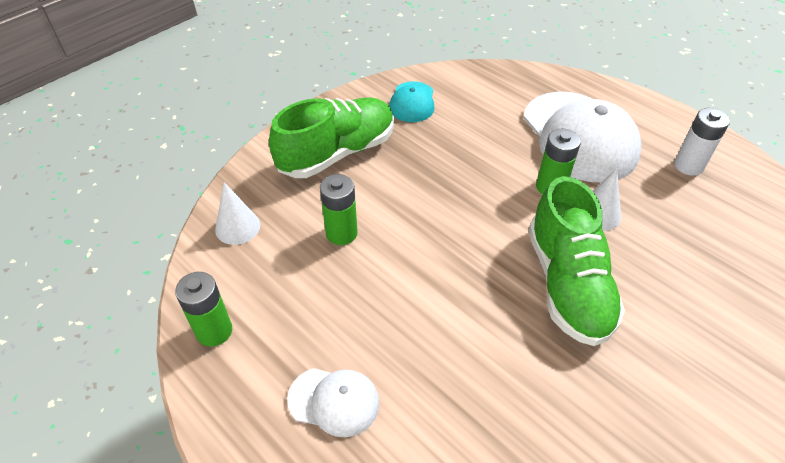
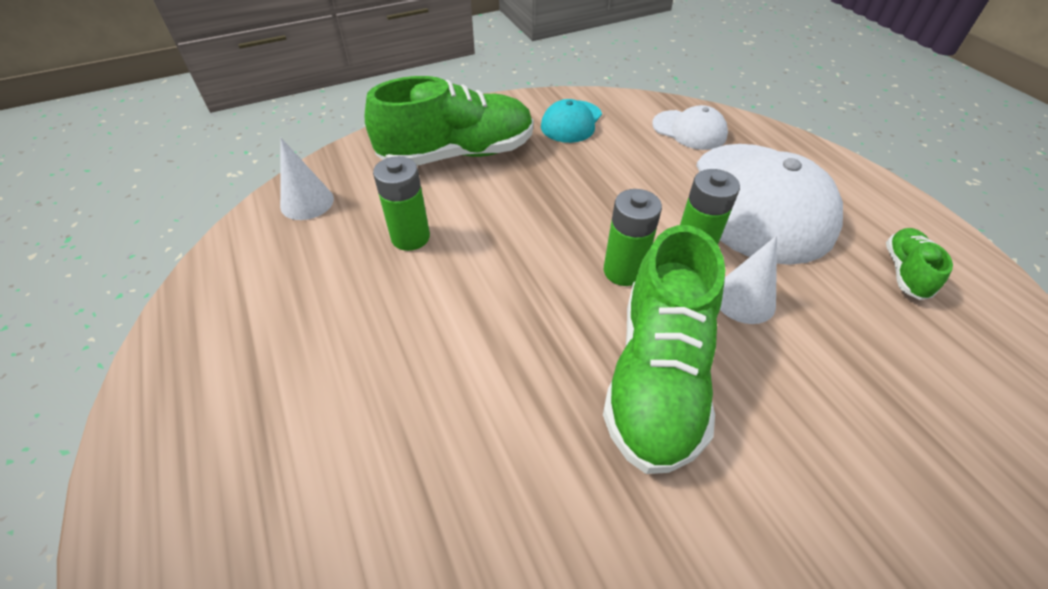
camera: 20 degrees right, 0 degrees up
green battery [175,272,232,347] -> green battery moved to [604,189,662,286]
white cap [287,368,379,437] -> white cap moved to [652,105,728,150]
white battery [674,108,730,176] -> green shoe [886,228,953,300]

